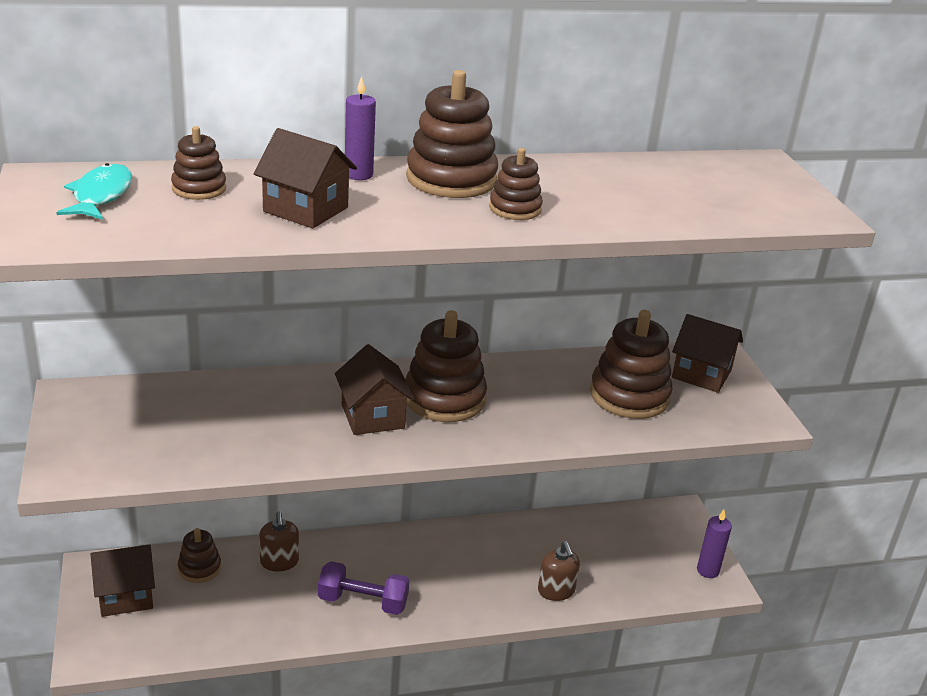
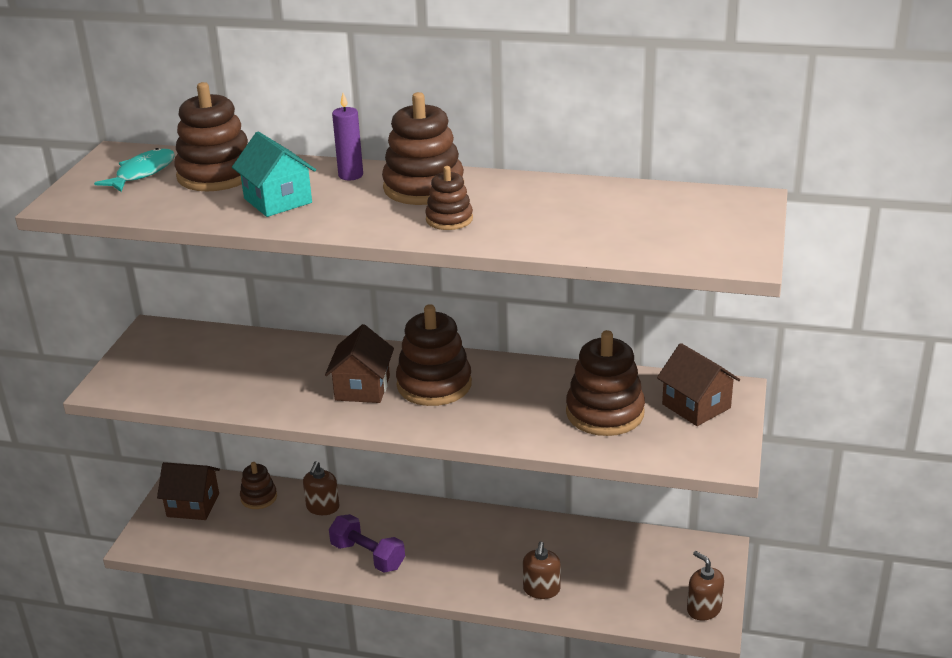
camera: 30 degrees right, 0 degrees up
brown stacking toy [171,126,226,200] -> brown stacking toy [174,82,248,191], size x1.80
brown house [254,128,357,229] -> turquoise house [232,132,316,217]
purple candle [697,510,732,578] -> brown soap dispenser [687,551,724,621]

